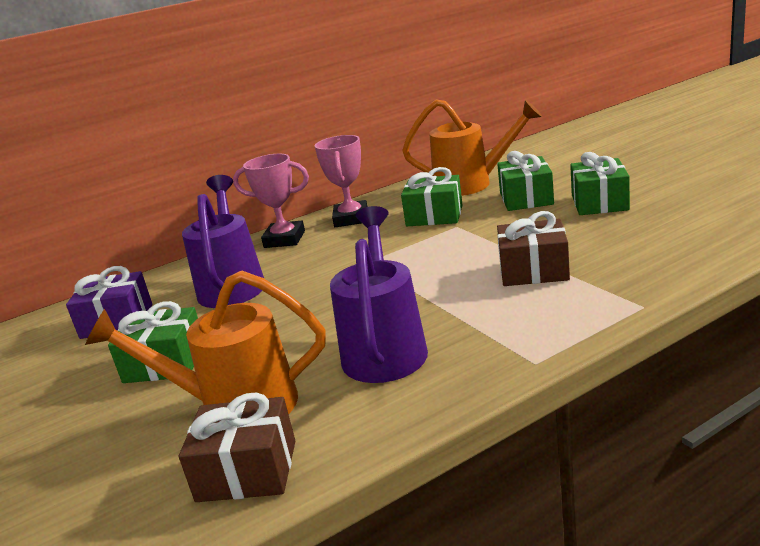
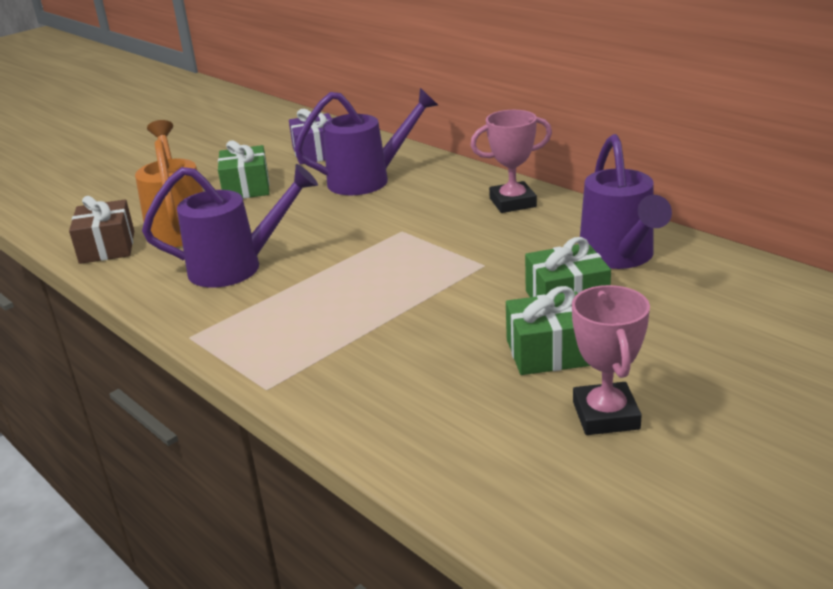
camera: 75 degrees right, 5 degrees up
pink trophy [233,154,309,248] -> pink trophy moved to [572,285,650,435]
green gift [401,167,463,226] -> none
orange watering can [402,99,542,196] -> purple watering can [580,134,672,269]
brown gift [497,211,570,286] -> none

